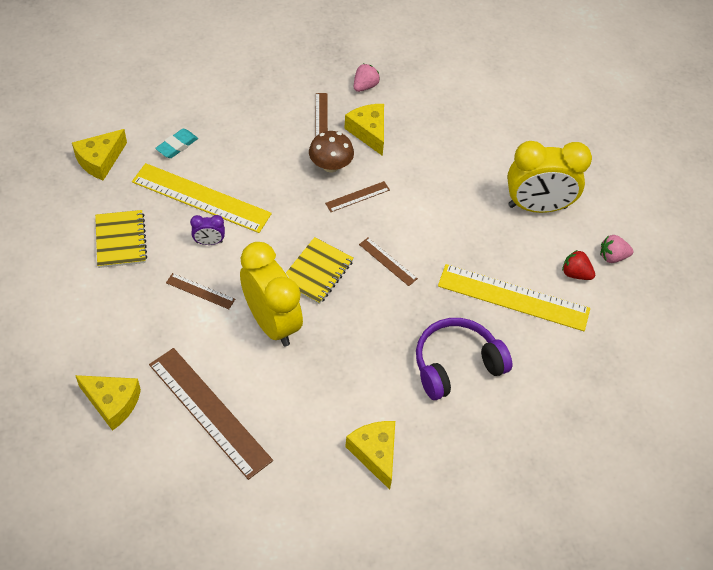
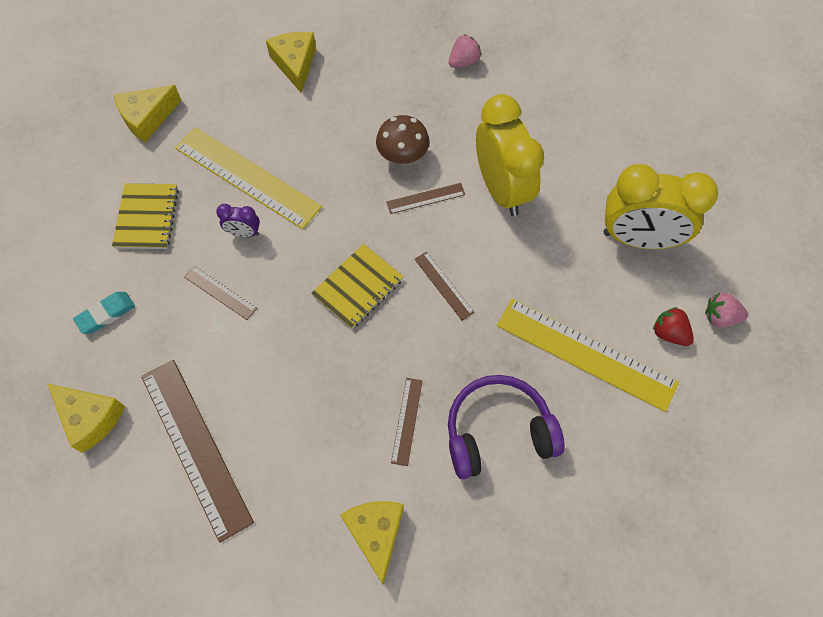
camera: 15 degrees right, 10 degrees up
turquoise eraser [155,129,198,158] -> turquoise eraser moved to [73,292,135,334]
yellow clock [240,242,303,346] -> yellow clock moved to [476,94,544,216]
brown ruler [316,93,328,136] -> brown ruler moved to [391,378,422,466]
yellow cheese [344,104,384,156] -> yellow cheese moved to [266,32,316,93]

